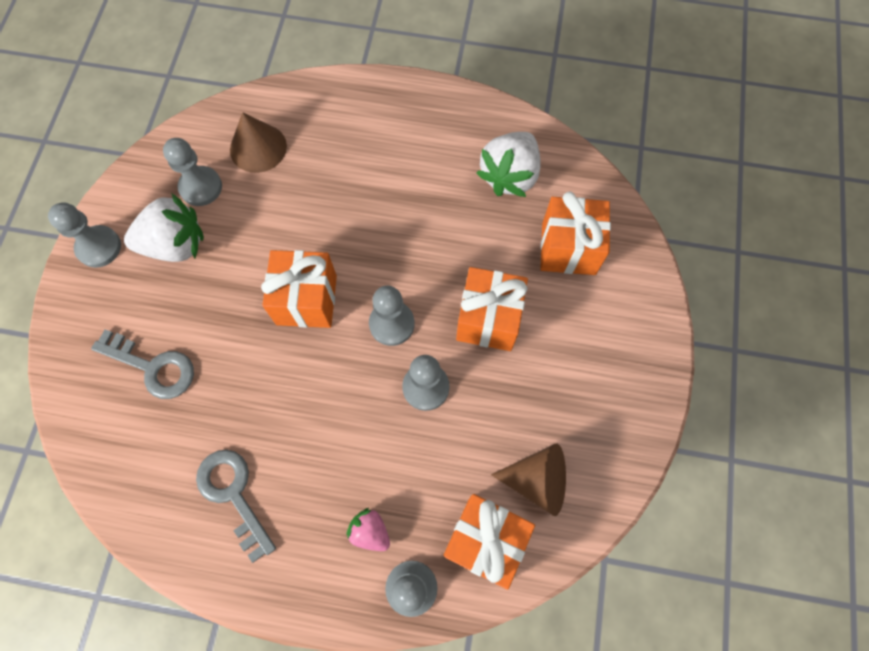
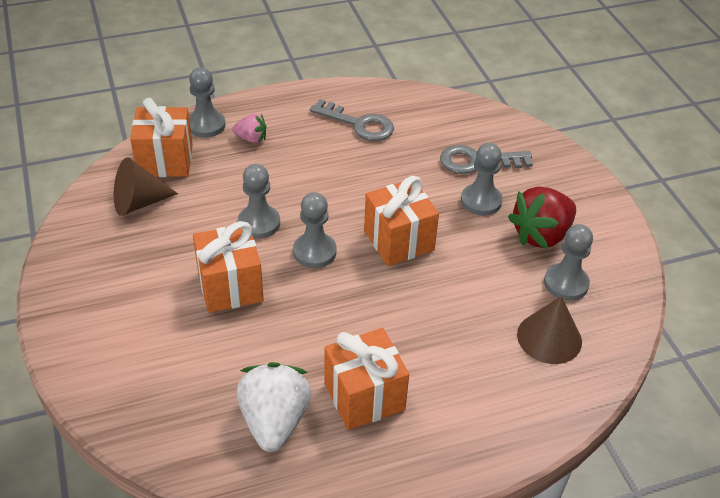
camera: 150 degrees right, 25 degrees down
grey pawn [48,202,121,268] -> grey pawn moved to [461,143,502,216]
white strawberry [124,193,204,262] -> red strawberry [508,187,576,249]
orange gift [540,192,611,275] -> orange gift moved to [324,328,409,430]

